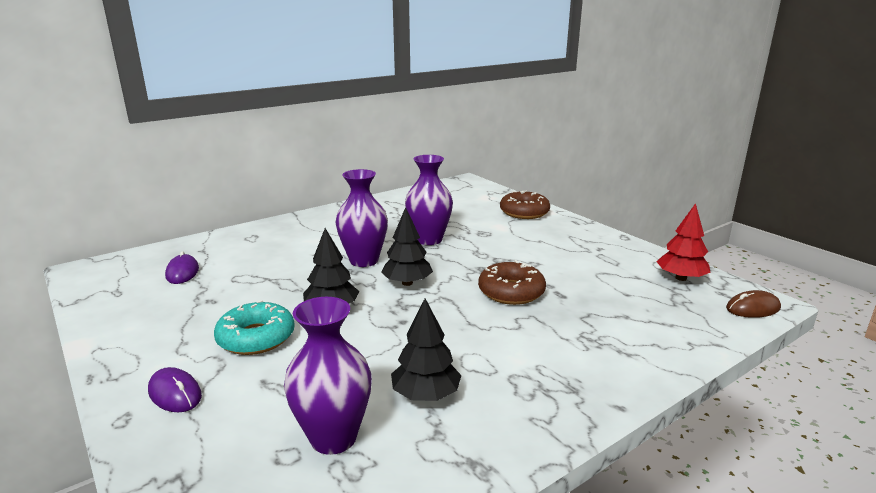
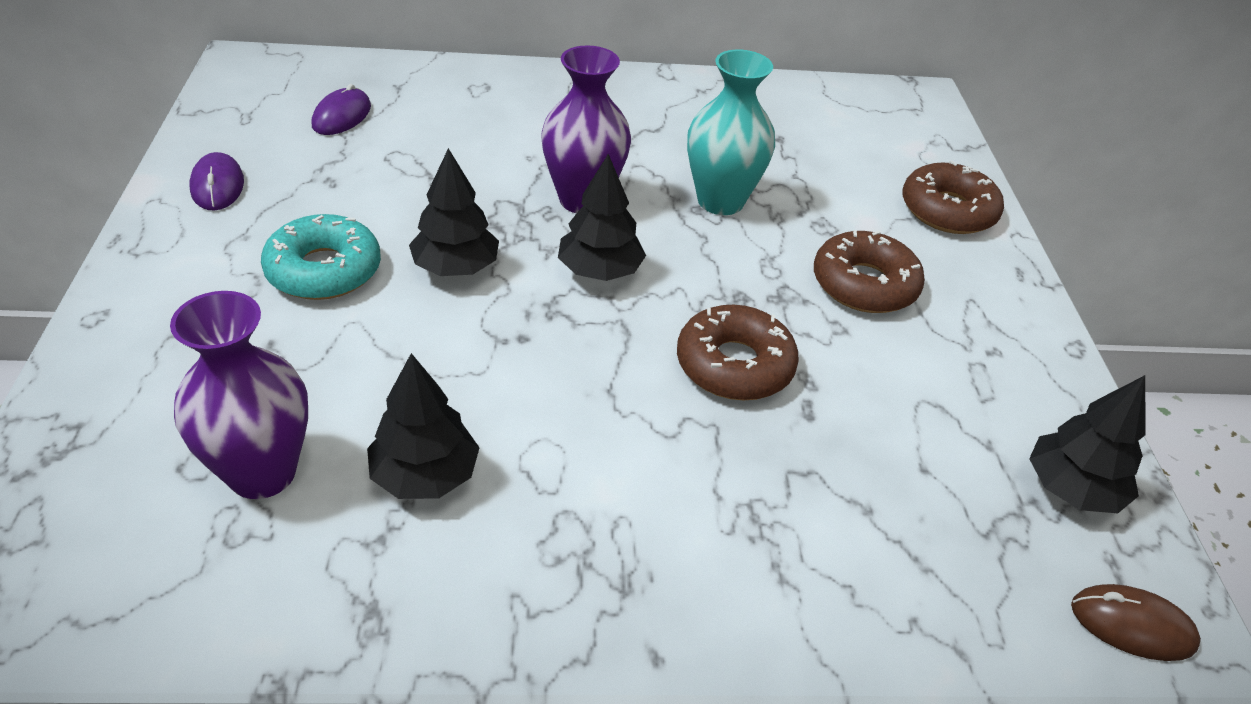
camera: 30 degrees right, 20 degrees up
purple mouse [148,367,202,412] -> purple mouse moved to [190,152,244,211]
purple vase [405,155,453,245] -> turquoise vase [687,49,775,215]
red tree [656,203,711,281] -> black tree [1029,375,1146,513]
none -> brown donut [814,230,925,313]

